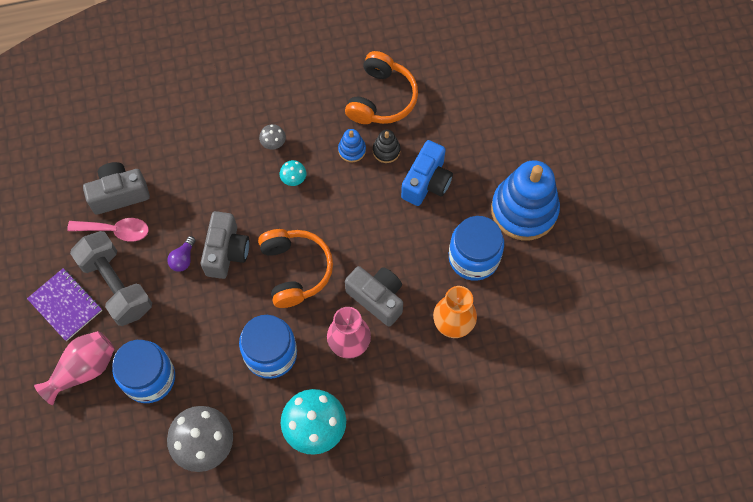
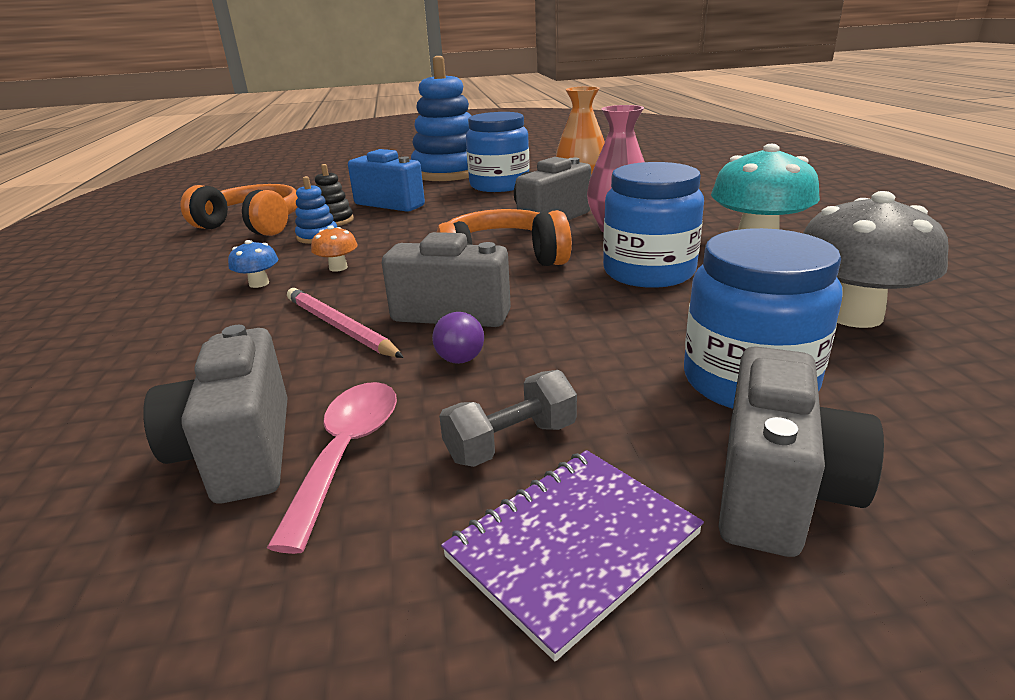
camera: 85 degrees left, 40 degrees down
pink vase [34,331,115,405] -> grey camera [718,346,884,557]
grey dumbbell [70,231,152,326] -> grey dumbbell [439,370,577,467], size x0.51
purple light bulb [167,236,196,272] -> purple light bulb turned 45 degrees clockwise [432,312,484,364]
grey mushroom [259,124,286,150] -> blue mushroom [228,240,278,288]
turquoise mushroom [280,160,306,186] -> orange mushroom [311,225,358,272]
none -> pink pencil [287,288,404,358]

